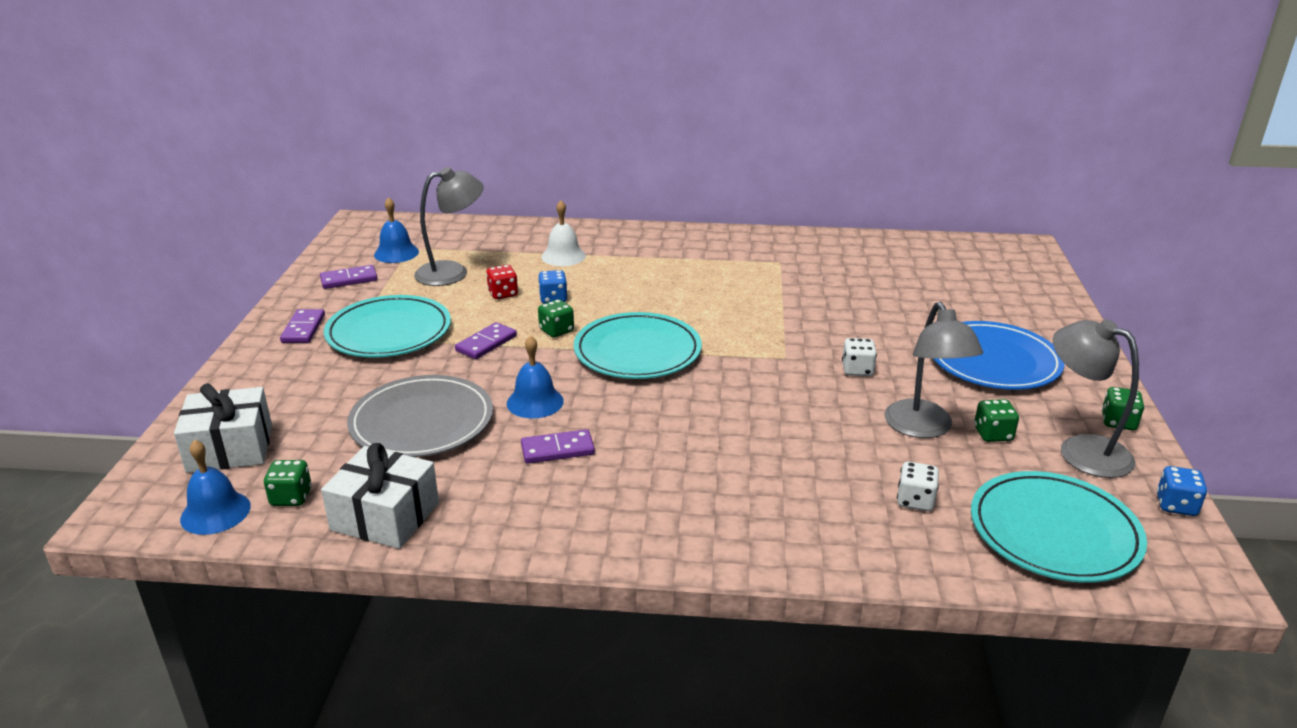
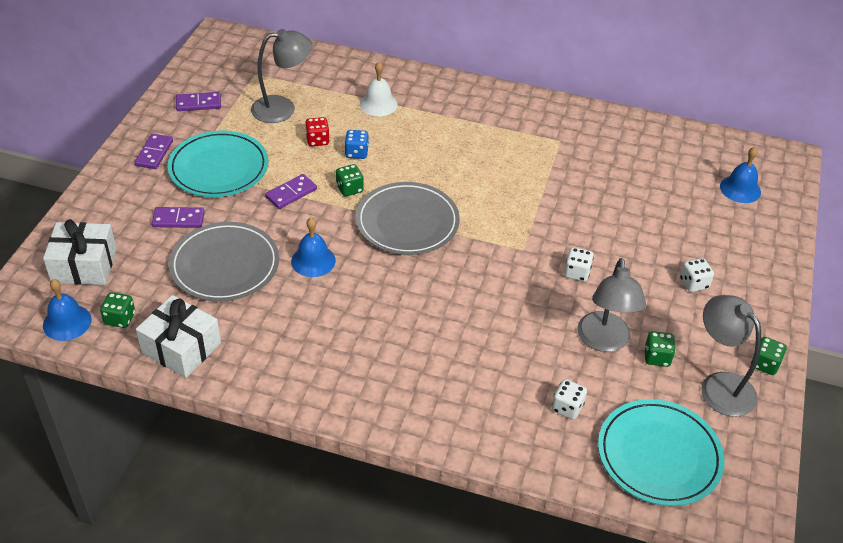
camera: 10 degrees right, 15 degrees up
blue bell [374,197,419,263] -> blue bell moved to [720,147,761,203]
purple domino [521,429,595,464] -> purple domino moved to [152,207,205,228]
turquoise plate [574,312,702,379] -> grey plate [356,182,460,255]
blue plate [933,321,1065,390] -> white dice [680,258,714,292]
blue dice [1157,466,1207,516] -> none

